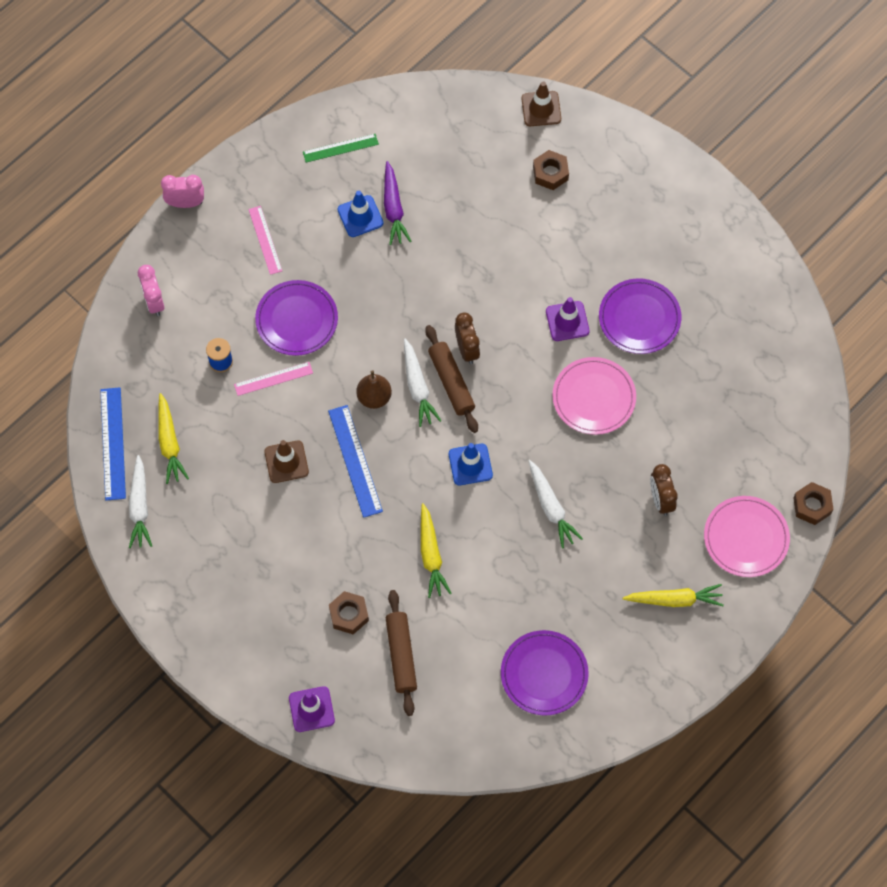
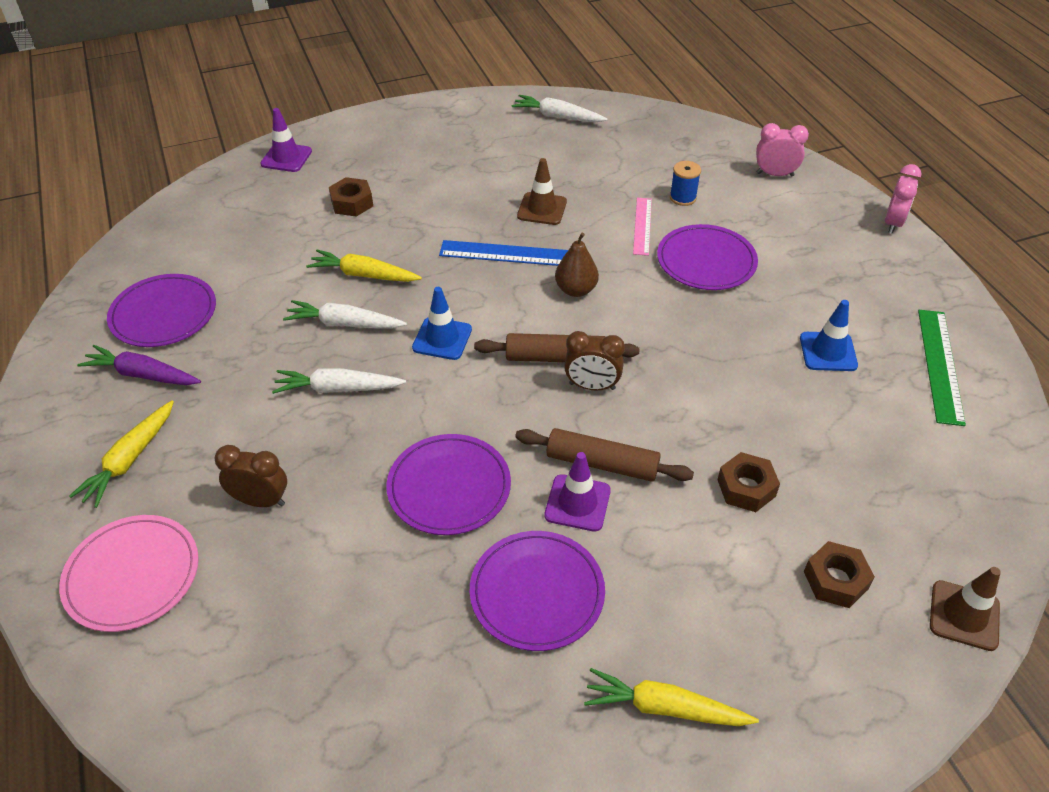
camera: 115 degrees right, 20 degrees down
blue ruler [100,387,126,500] -> none
yellow carrot [158,393,189,484] -> yellow carrot moved to [584,668,759,726]
pink ruler [248,206,282,275] -> none
green ruler [303,134,379,163] -> green ruler [918,310,966,426], size x1.51
purple carrot [384,161,412,245] -> purple carrot moved to [77,345,201,385]
brown rolling pin [386,590,417,716] -> brown rolling pin moved to [515,428,694,482]
white carrot [404,339,441,427] -> white carrot moved to [283,300,407,329]
pink plate [553,357,636,435] -> purple plate [386,434,511,535]
brown nut [793,482,833,525] -> brown nut moved to [717,452,780,512]

